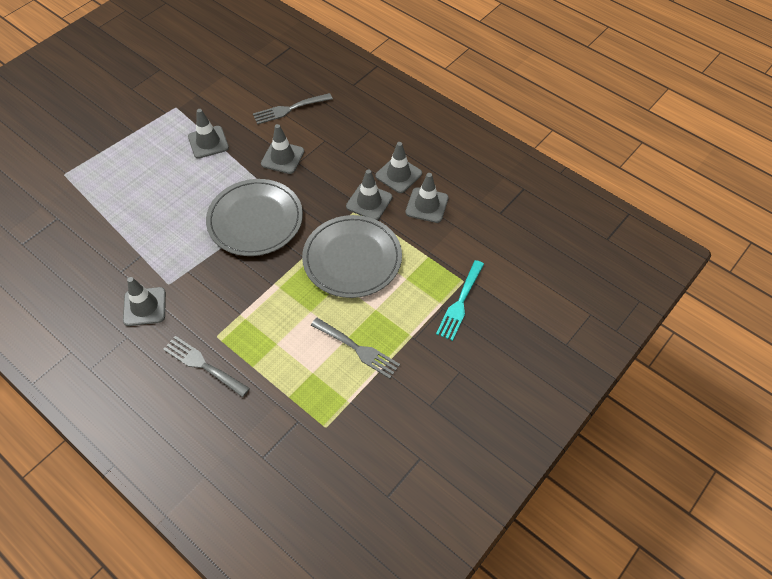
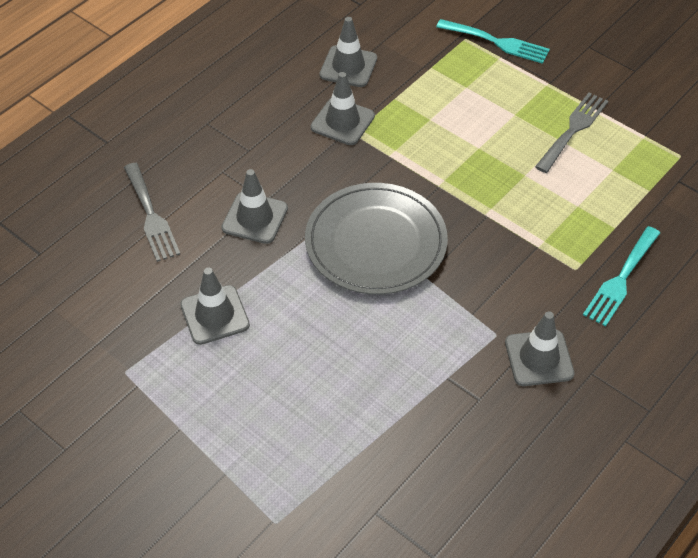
camera: 90 degrees left, 5 degrees down
grey fork [163,336,250,397] -> turquoise fork [583,226,660,327]
grey plate [302,215,402,298] -> none
grey traffic cone [375,142,422,193] -> none

